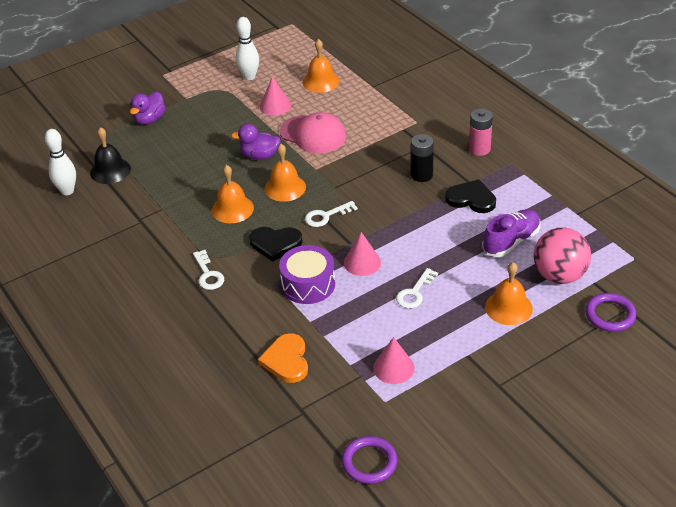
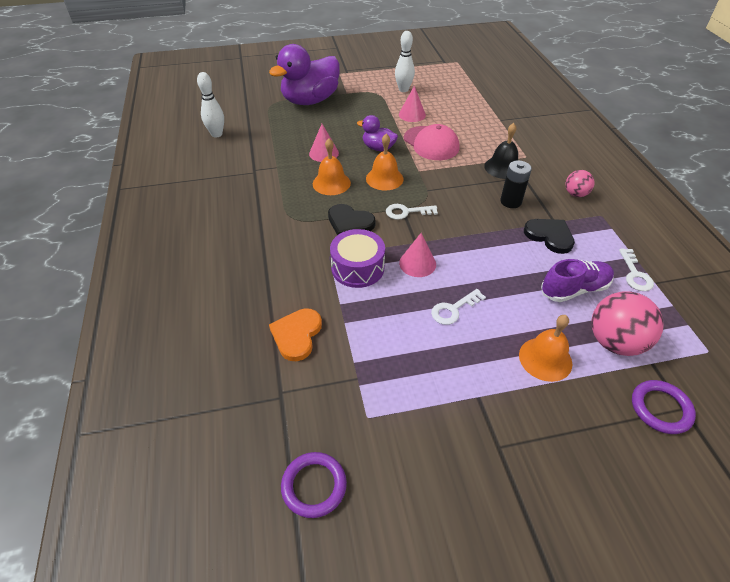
camera: 20 degrees right, 5 degrees up
black bell [90,127,131,184] -> black bell moved to [484,123,518,179]
purple duck [130,91,166,125] -> purple duck [269,44,340,105], size x2.00
white key [193,250,224,290] -> white key moved to [619,248,654,291]
orange bell [303,39,340,93] -> none
pink cone [373,337,415,384] -> pink cone moved to [309,124,339,162]
pink battery [469,109,493,156] -> pink ball [566,170,595,197]

